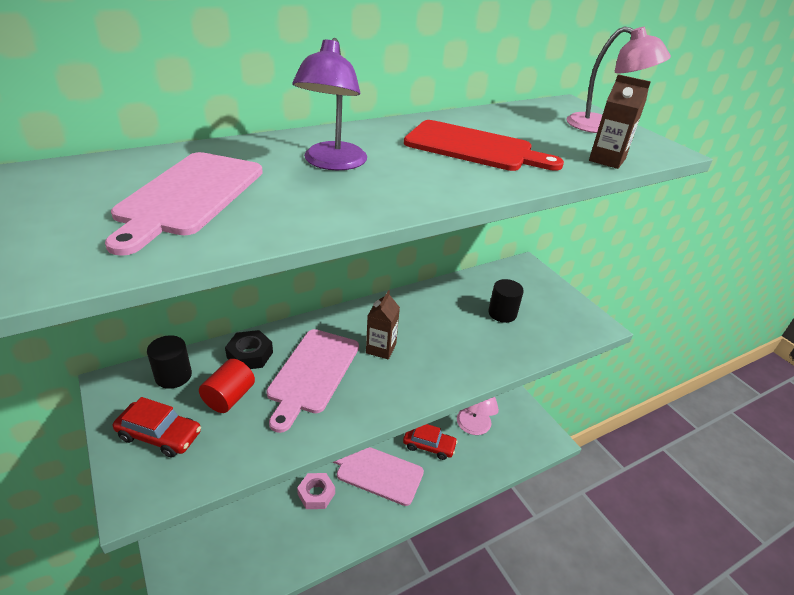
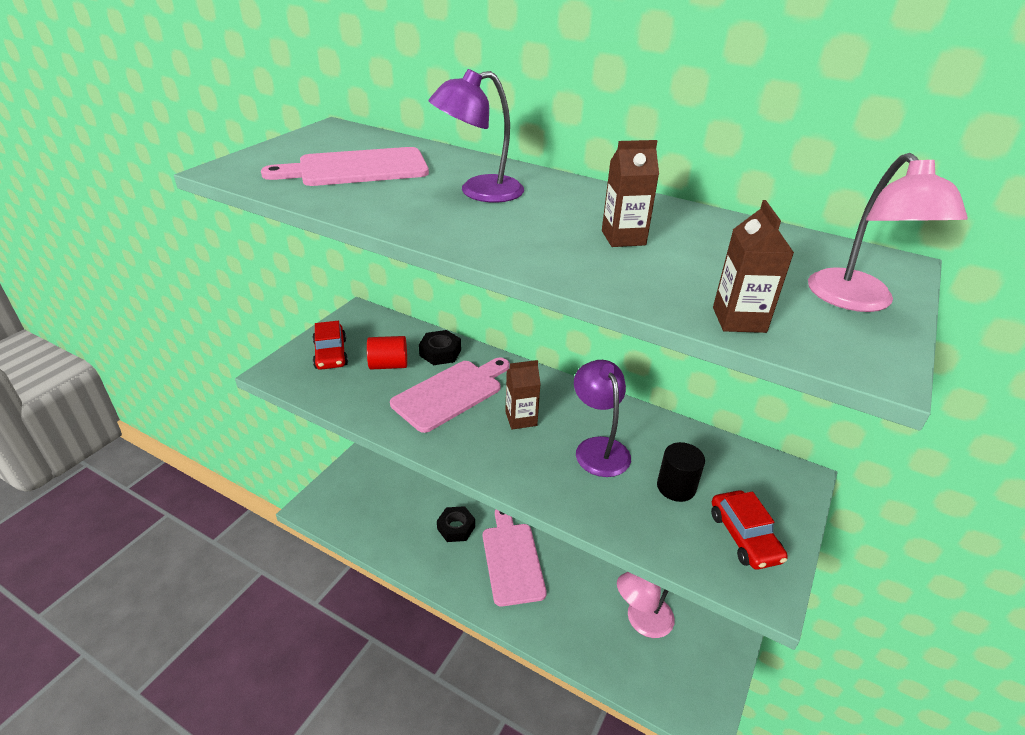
camera: 60 degrees right, 0 degrees up
black cylinder [147,335,192,389] -> none
pink cutting board [266,329,359,433] -> pink cutting board turned 150 degrees clockwise [390,357,510,433]
pink nut [297,473,335,509] -> black nut [437,506,475,542]
red car [403,424,458,460] -> red car moved to [711,490,788,570]
red cutting board [404,120,564,171] -> brown carton [602,140,659,247]
none -> purple lamp [574,360,631,477]

